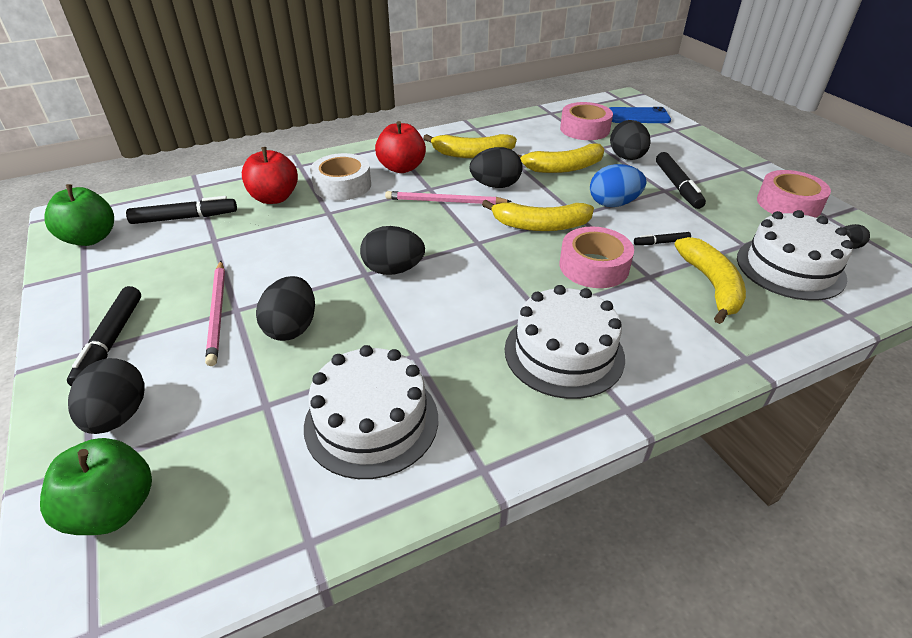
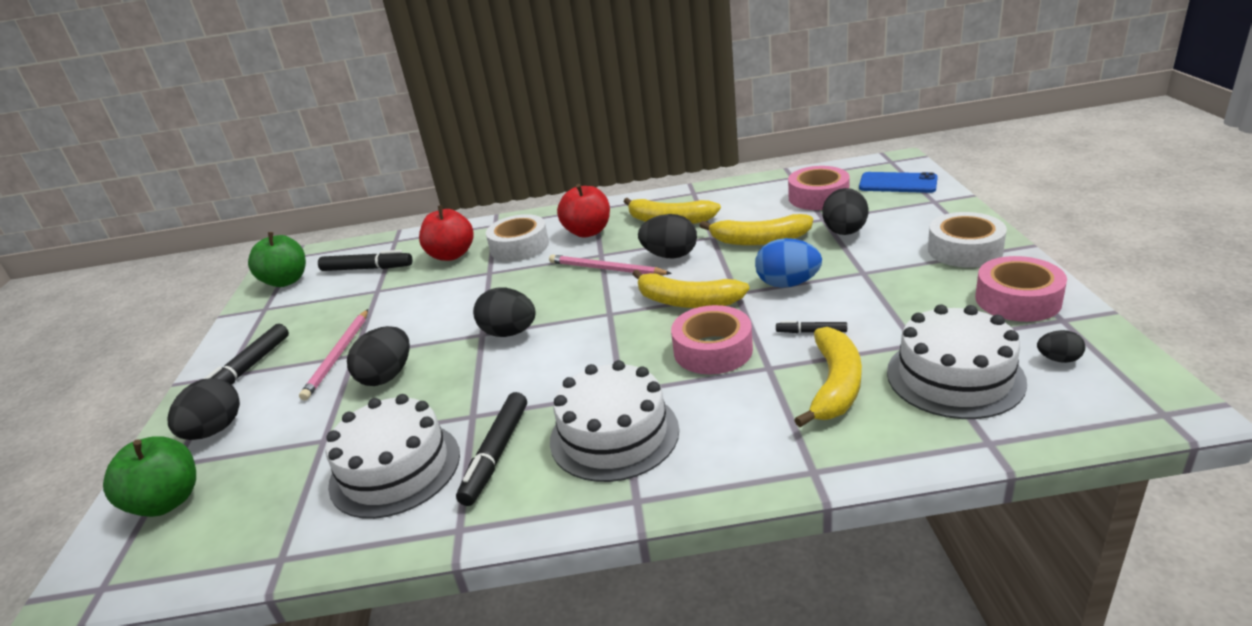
camera: 25 degrees right, 10 degrees down
black marker [656,152,706,209] -> black marker moved to [456,392,527,506]
none -> white tape [928,212,1007,268]

